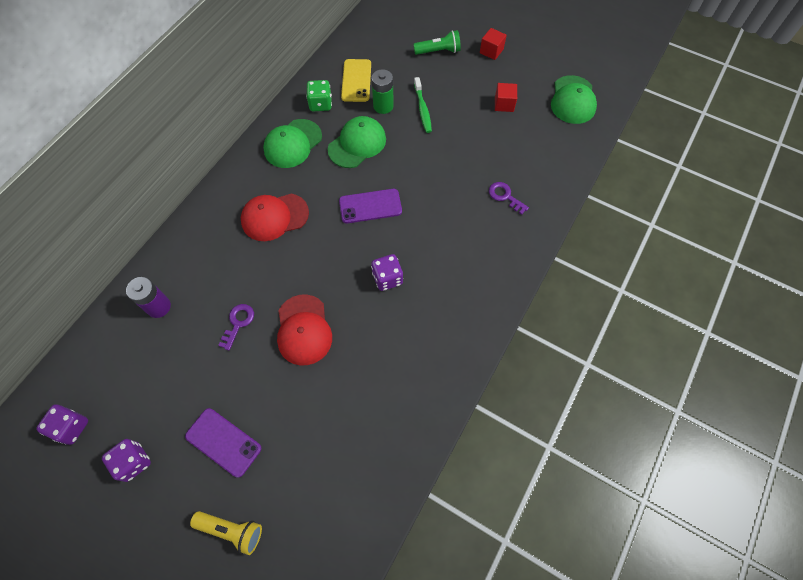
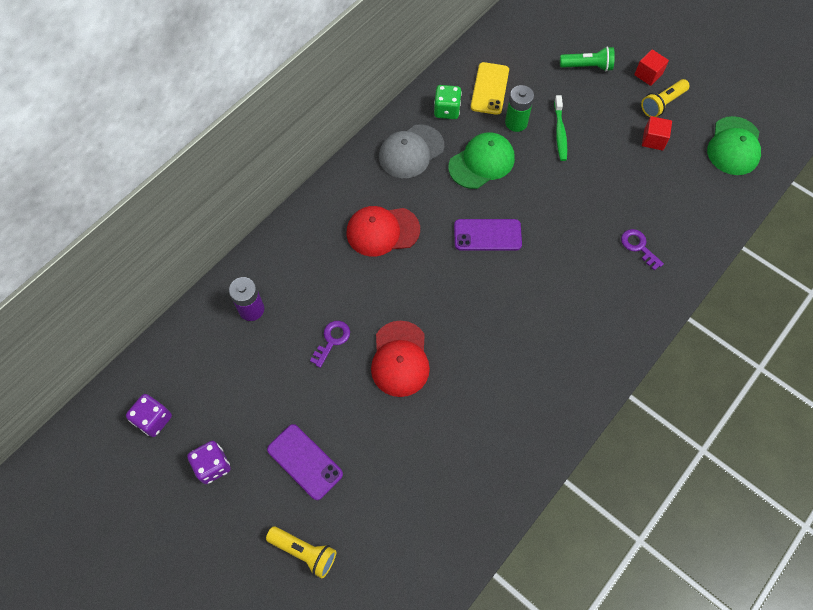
camera: 10 degrees right, 0 degrees up
green cap [263,119,322,168] -> grey cap [379,124,444,178]
purple dice [371,254,403,291] -> none
none -> yellow flashlight [641,79,690,117]

